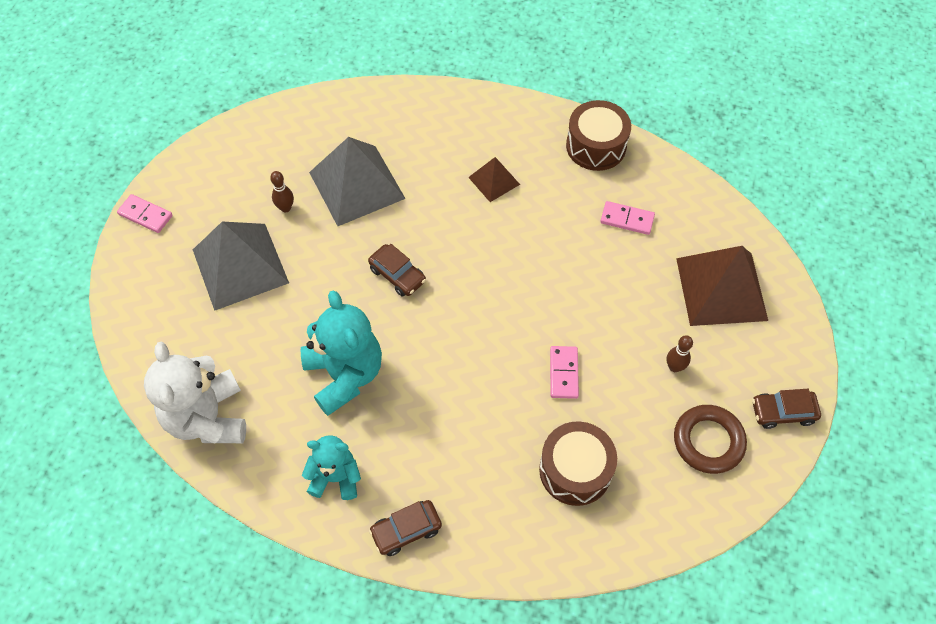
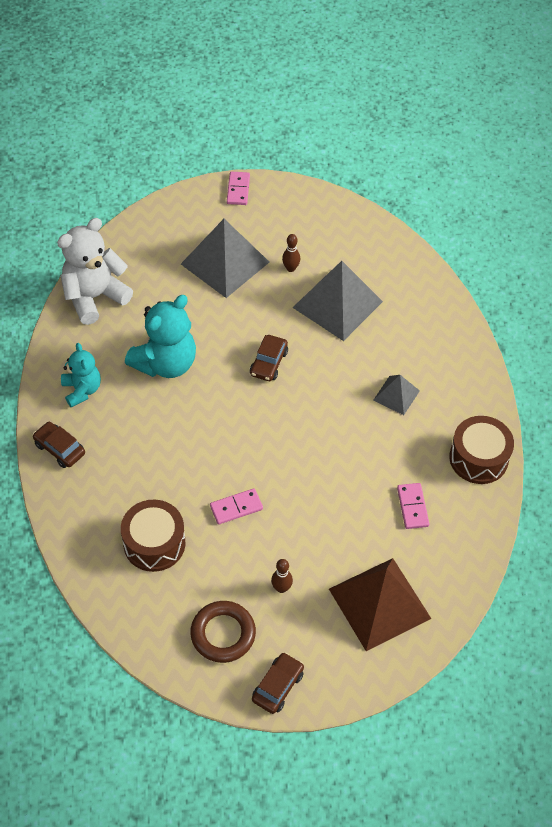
camera: 65 degrees right, 5 degrees down
brown pyramid [468,157,520,202] -> grey pyramid [374,375,420,415]
brown car [752,389,821,429] -> brown car turned 60 degrees clockwise [252,652,304,714]

